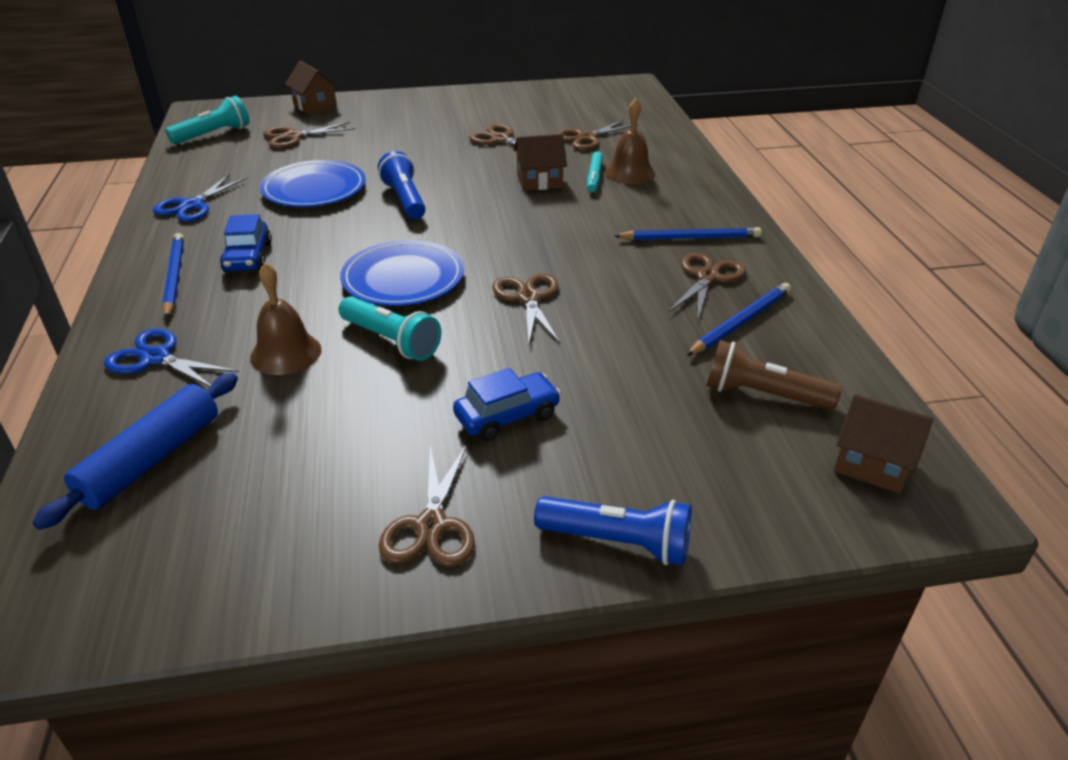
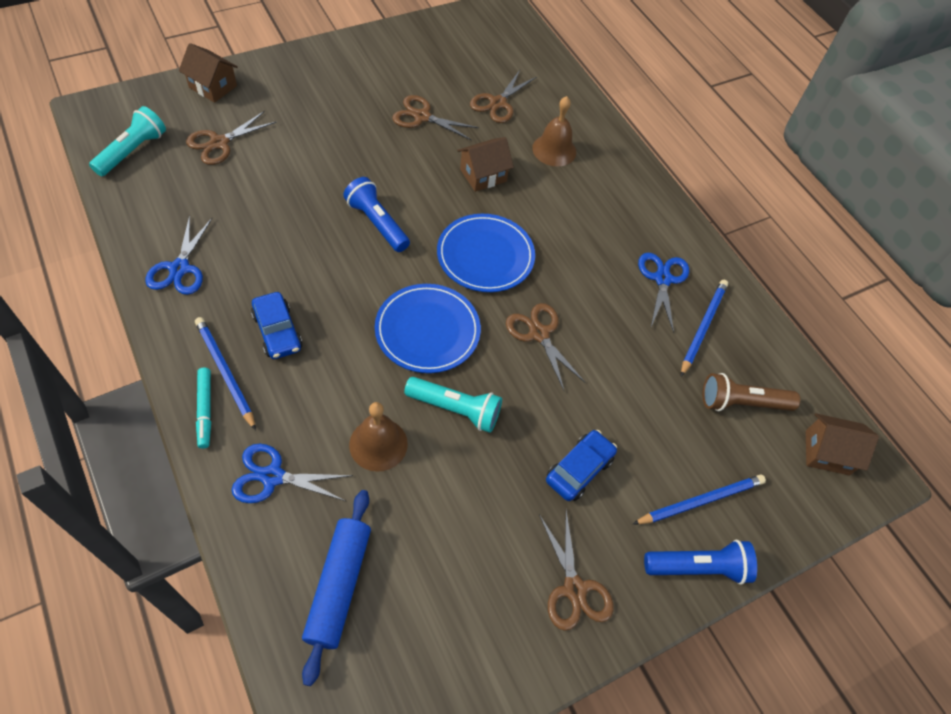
camera: 25 degrees left, 20 degrees up
blue plate [260,160,366,207] -> blue plate moved to [437,214,535,292]
turquoise marker [587,151,603,192] -> turquoise marker moved to [196,368,211,449]
blue pencil [614,227,762,240] -> blue pencil moved to [633,474,766,524]
brown scissors [669,253,746,320] -> blue scissors [638,253,689,333]

